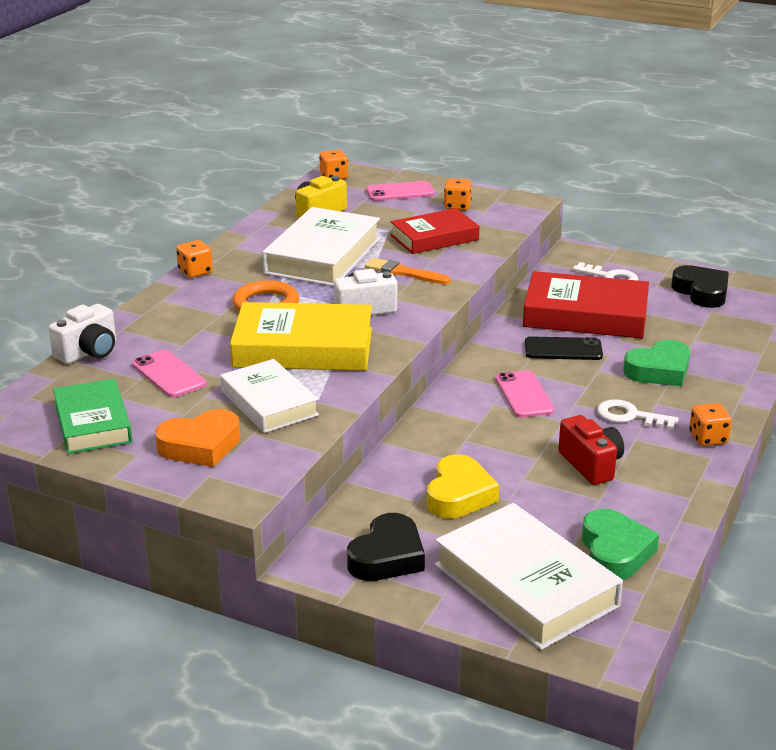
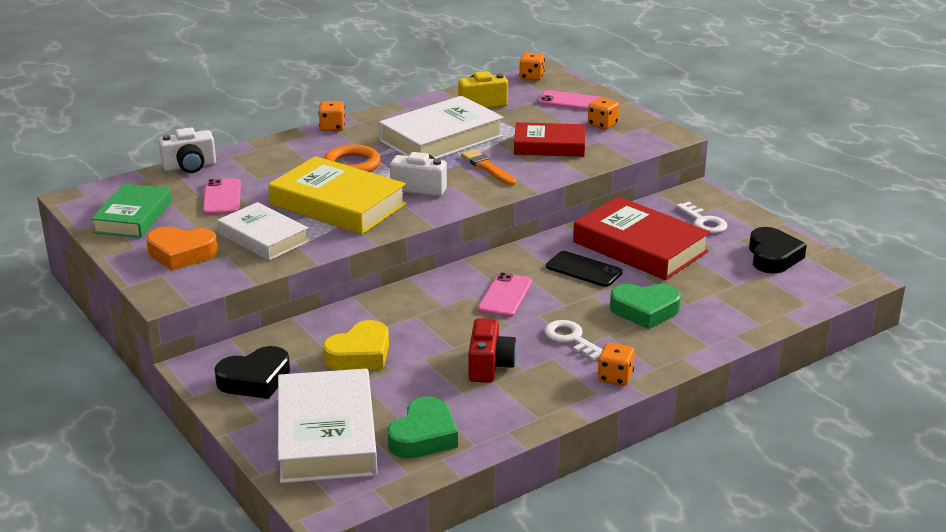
camera: 30 degrees right, 0 degrees up
white book [220,359,319,433] -> white book turned 45 degrees counterclockwise [217,202,309,261]

